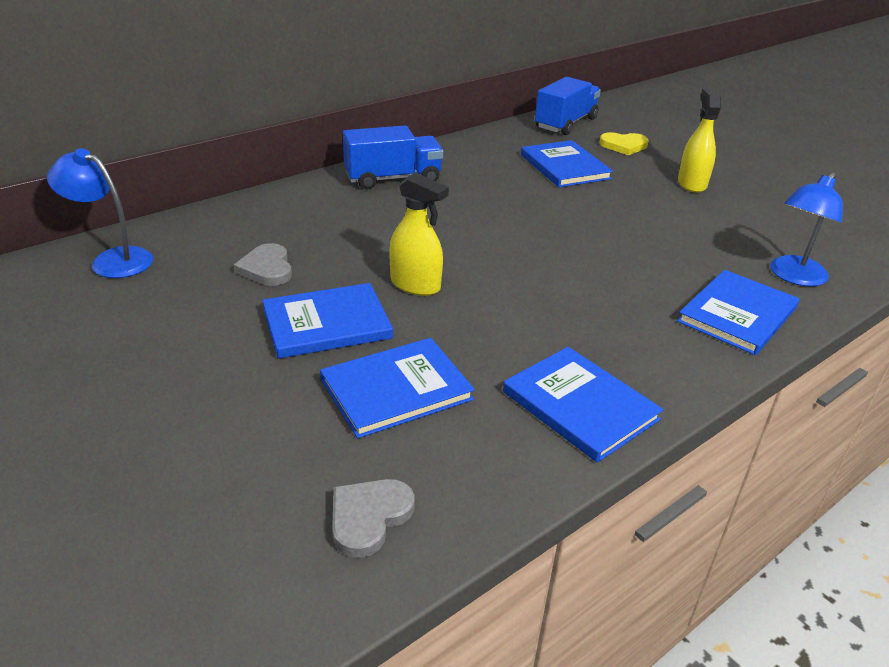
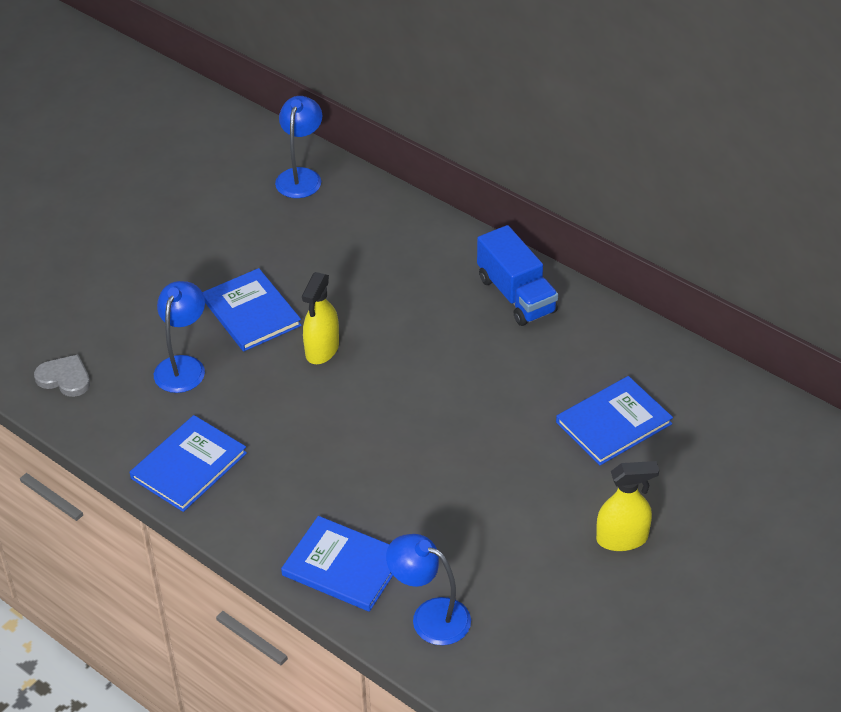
camera: 80 degrees right, 10 degrees up
grey heart [234,243,292,286] -> none
blue book [320,338,475,438] -> blue lamp [154,281,205,393]
blue truck [535,77,601,135] -> none
yellow heart [599,132,649,155] -> none

